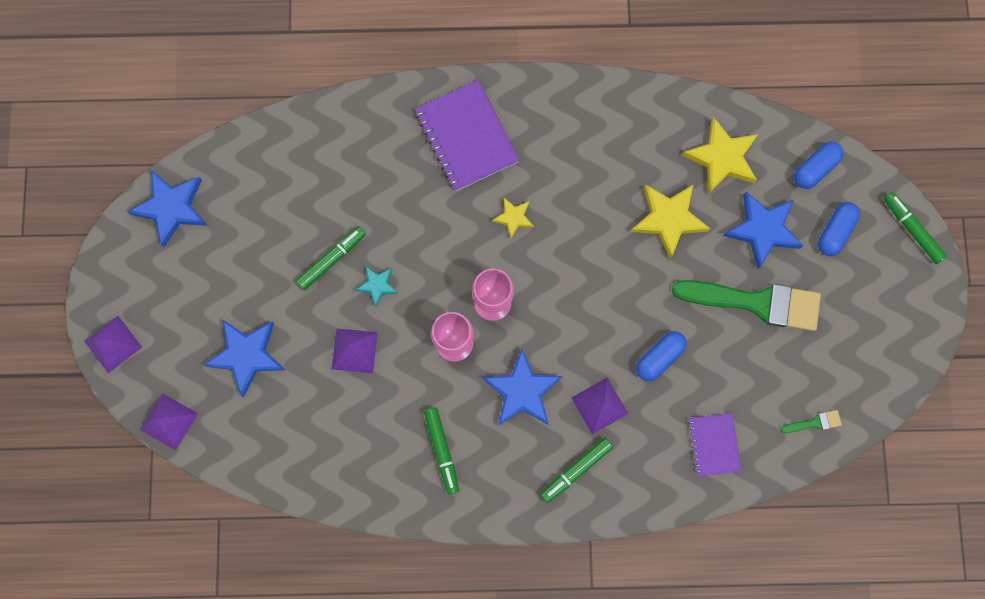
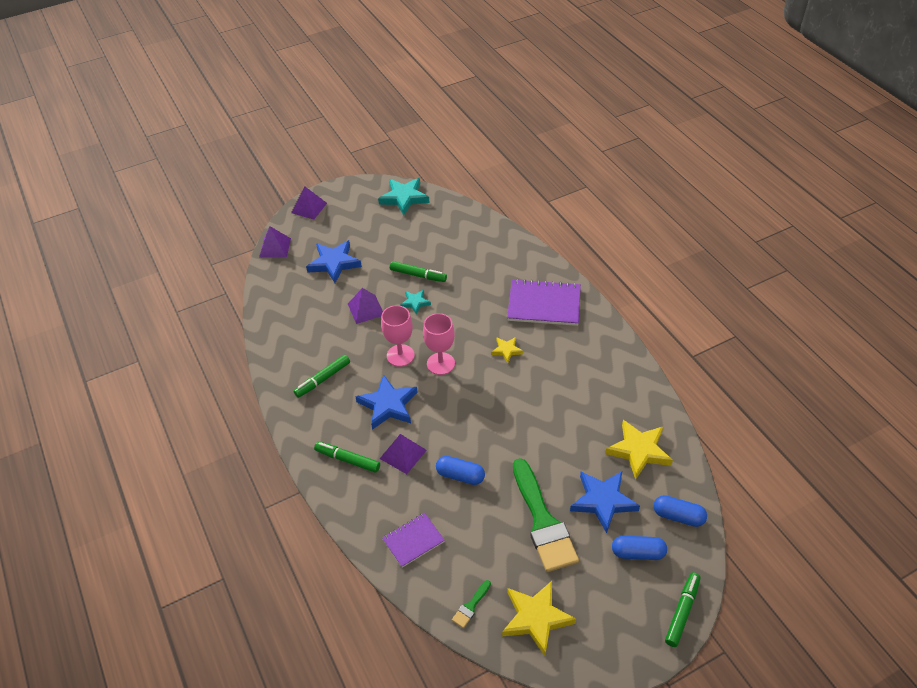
camera: 65 degrees right, 30 degrees down
blue star [128,171,208,247] -> turquoise star [378,178,430,215]
purple notebook [415,80,520,191] -> purple notebook turned 60 degrees clockwise [507,279,581,326]
yellow star [631,184,711,259] -> yellow star moved to [502,581,576,656]
green brush [780,410,842,433] -> green brush turned 75 degrees clockwise [452,580,491,628]

